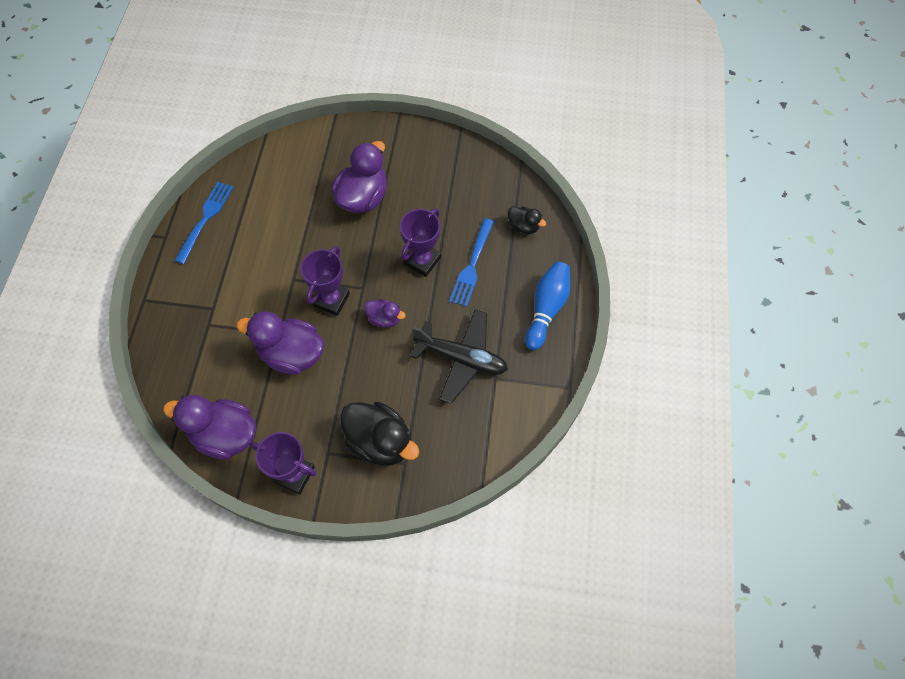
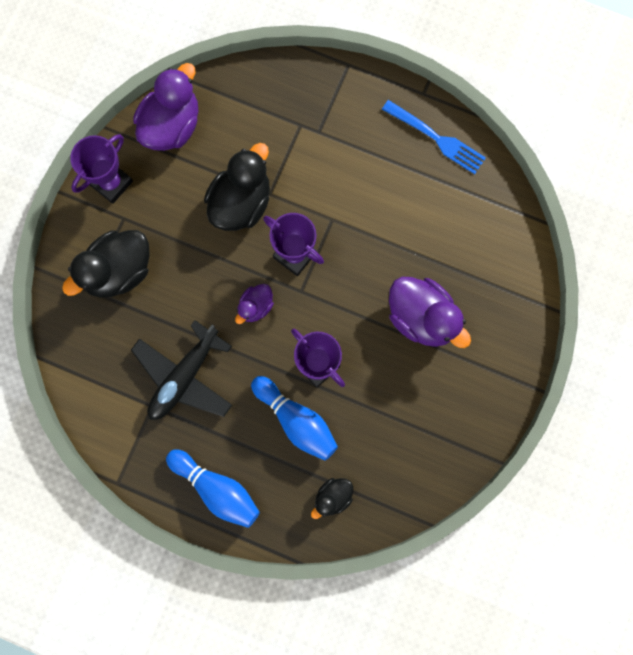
camera: 105 degrees right, 15 degrees up
purple duck [237,311,324,375] -> black duck [204,143,270,231]
blue fork [449,218,494,307] -> blue bowling pin [251,376,338,461]

